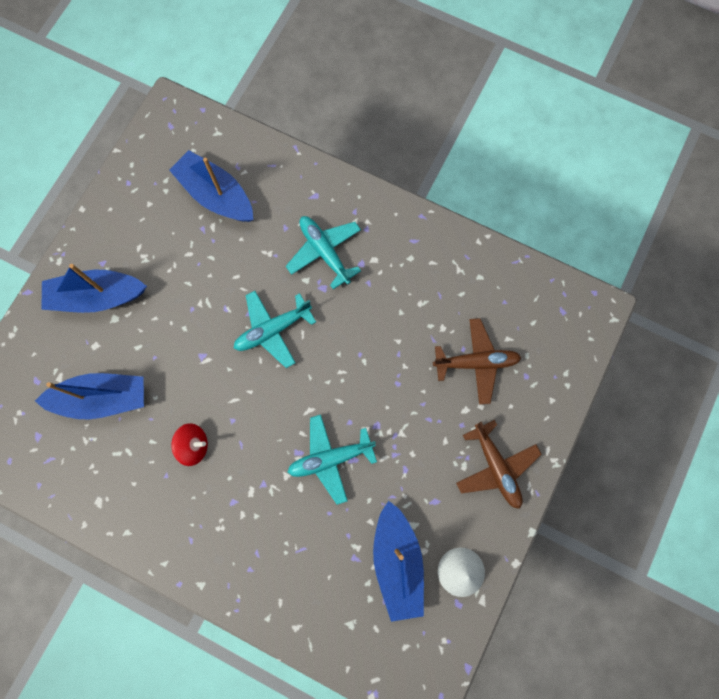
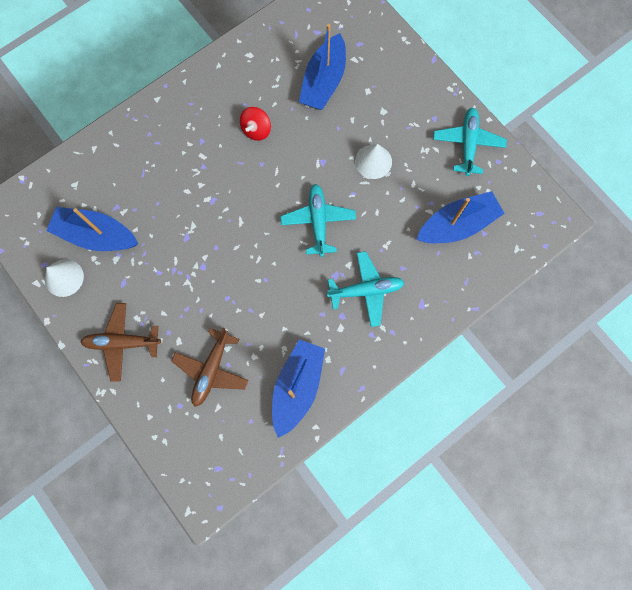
camera: 115 degrees right, 0 degrees up
blue boat [41,264,147,313] -> blue boat moved to [272,339,325,438]
turquoise plane [288,415,377,505] -> turquoise plane moved to [433,107,507,176]
none -> white cone [355,144,392,179]

